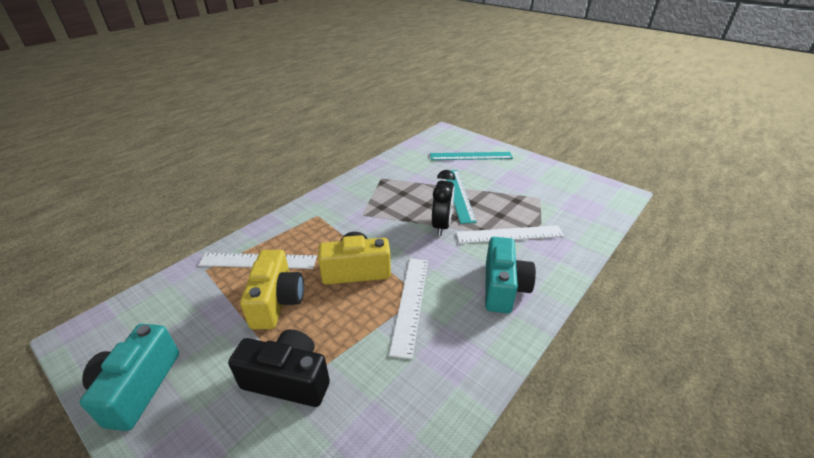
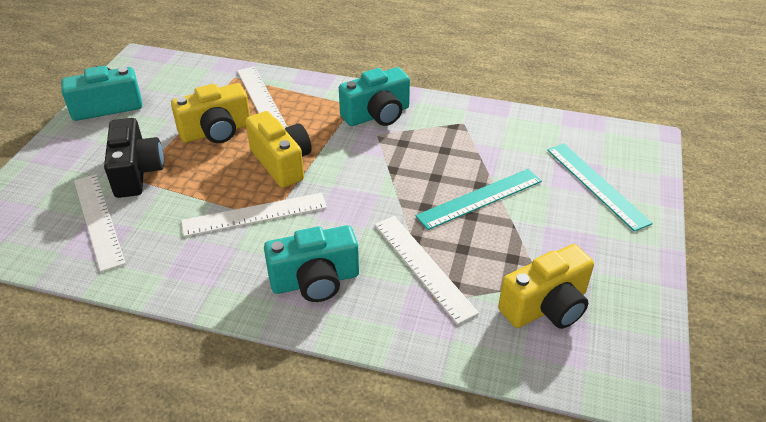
camera: 65 degrees right, 5 degrees up
black clock [432,170,455,236] -> none
none -> white ruler [74,174,126,272]
none -> turquoise camera [339,67,410,126]
none -> yellow camera [498,244,594,329]

